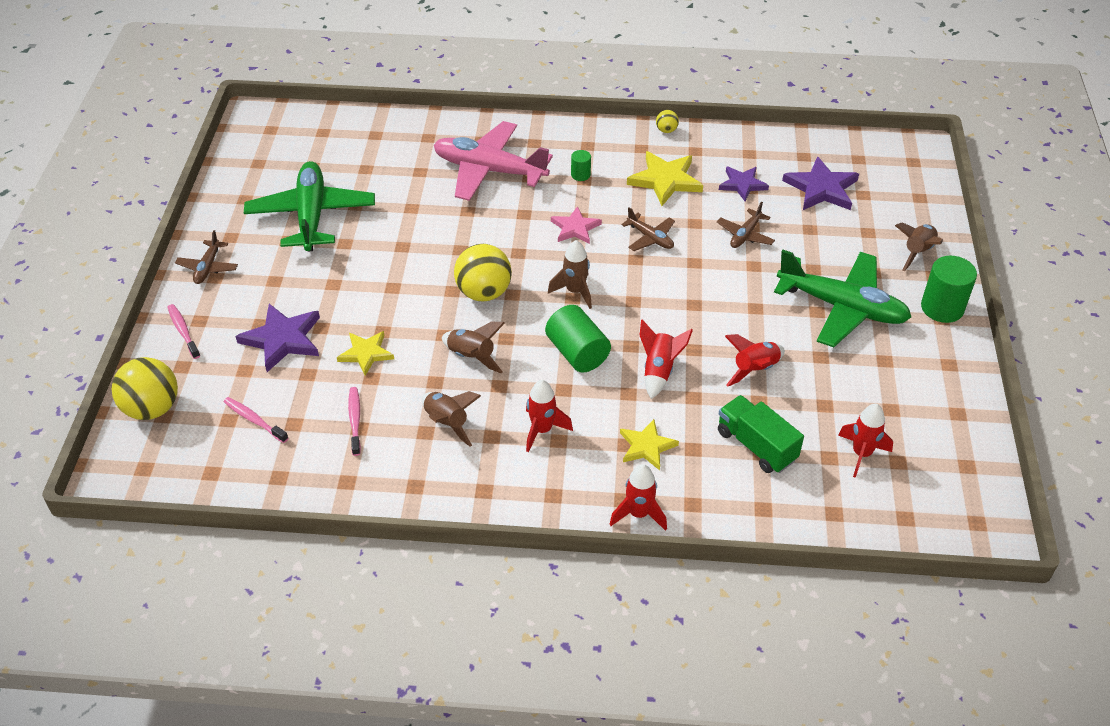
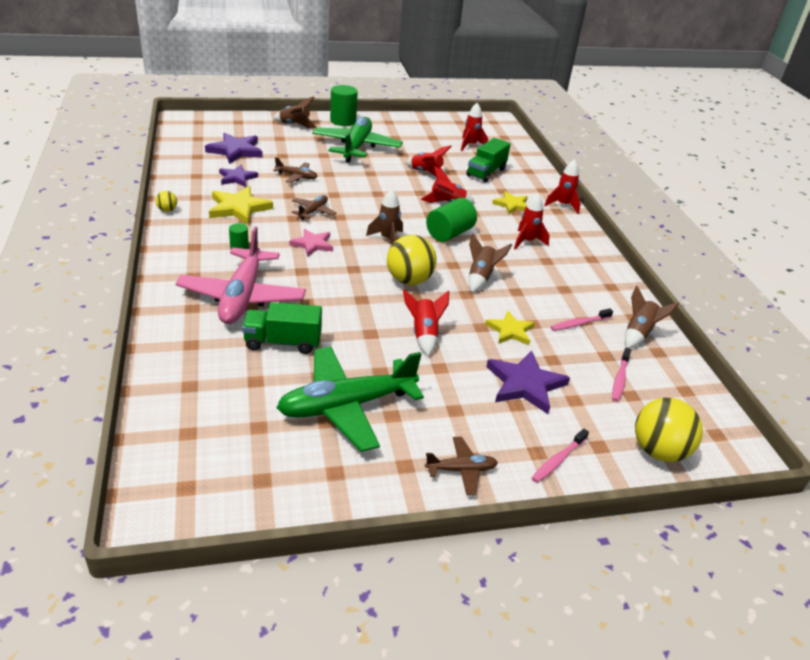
camera: 110 degrees left, 10 degrees down
brown rocket [422,391,481,447] -> brown rocket moved to [625,286,679,348]
none -> green truck [242,302,322,354]
none -> red rocket [403,289,449,356]

